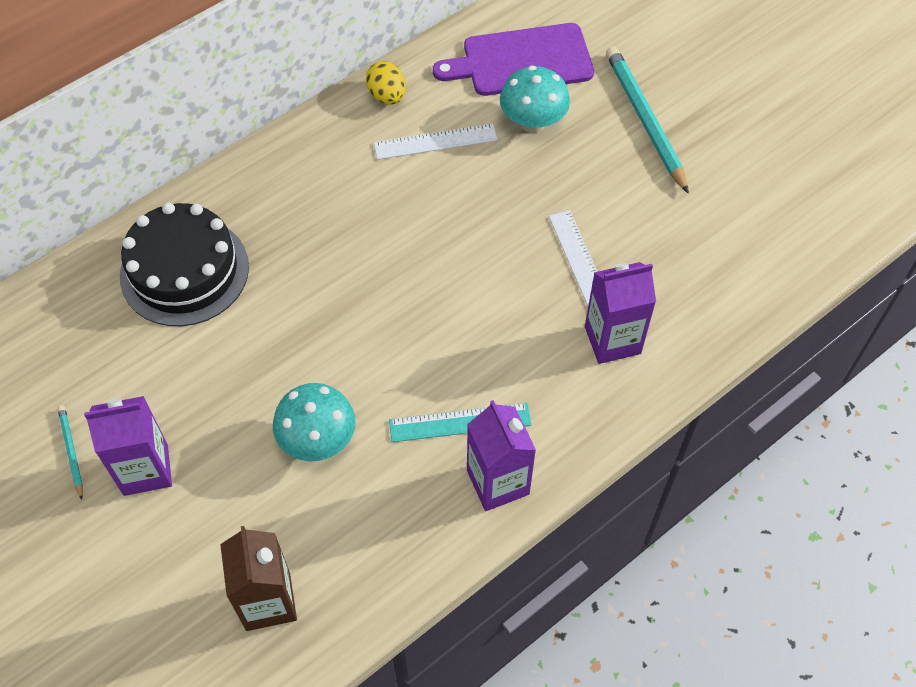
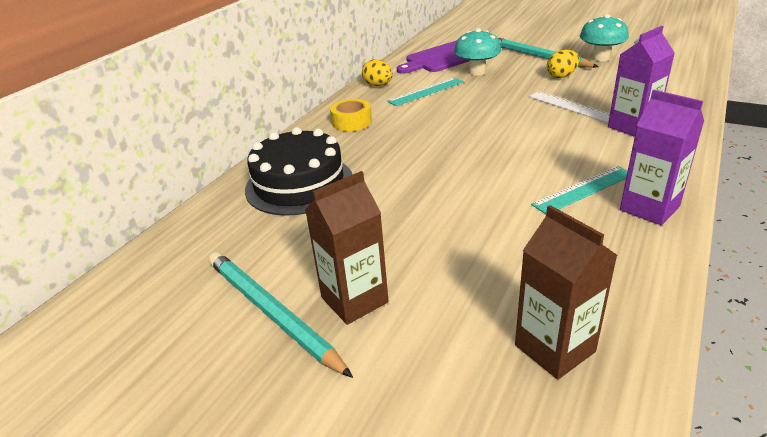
camera: 20 degrees left, 25 degrees down
turquoise pencil [58,405,83,500] -> turquoise pencil [209,252,353,378], size x2.11
purple carton [84,396,172,496] -> brown carton [305,171,389,325]
turquoise mushroom [273,383,355,461] -> turquoise mushroom moved to [580,14,629,61]
white ruler [374,123,498,160] -> turquoise ruler [387,77,464,106]
none -> yellow tape [330,99,372,131]
none -> yellow egg [547,50,579,78]

